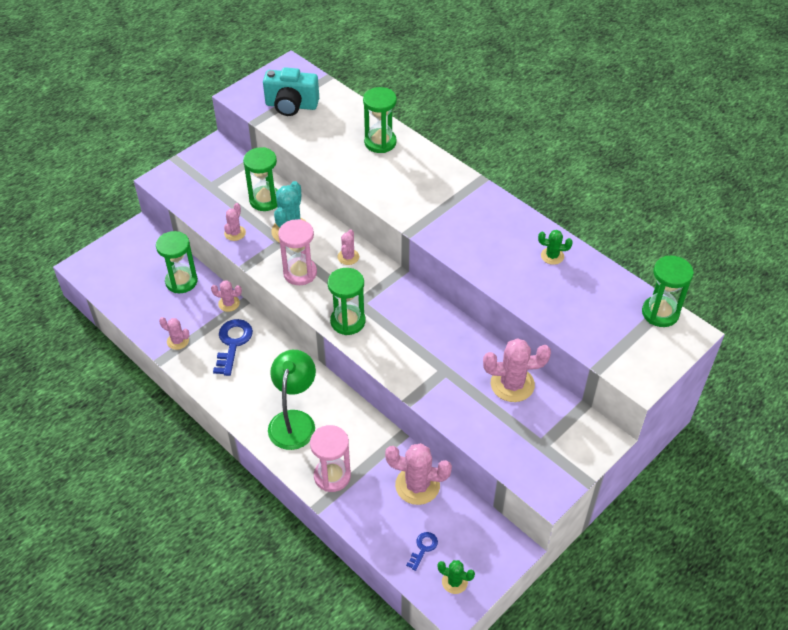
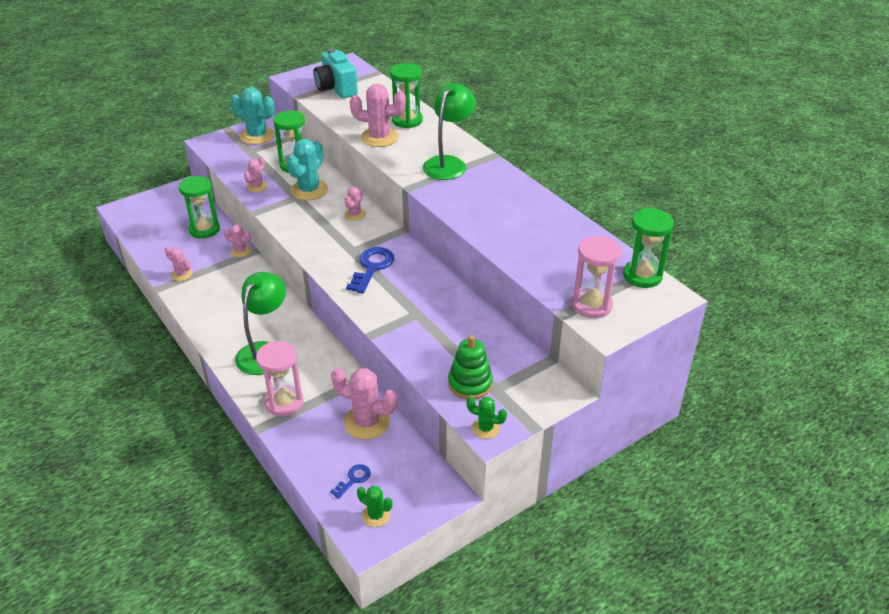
camera: 10 degrees right, 10 degrees down
blue key [213,319,253,376] -> blue key moved to [346,247,394,294]
turquoise camera [263,67,319,116] -> turquoise camera turned 45 degrees clockwise [313,49,358,98]
pink hourglass [278,219,317,285] -> pink hourglass moved to [572,236,622,318]
green hourglass [328,268,365,335] -> none
pink cactus [483,338,551,402] -> pink cactus moved to [350,84,406,147]
green cactus [538,230,573,265] -> green cactus moved to [467,397,507,439]
none -> turquoise cactus [231,87,275,145]
none -> green lamp [422,83,476,180]
none -> green stacking toy [448,335,493,399]

